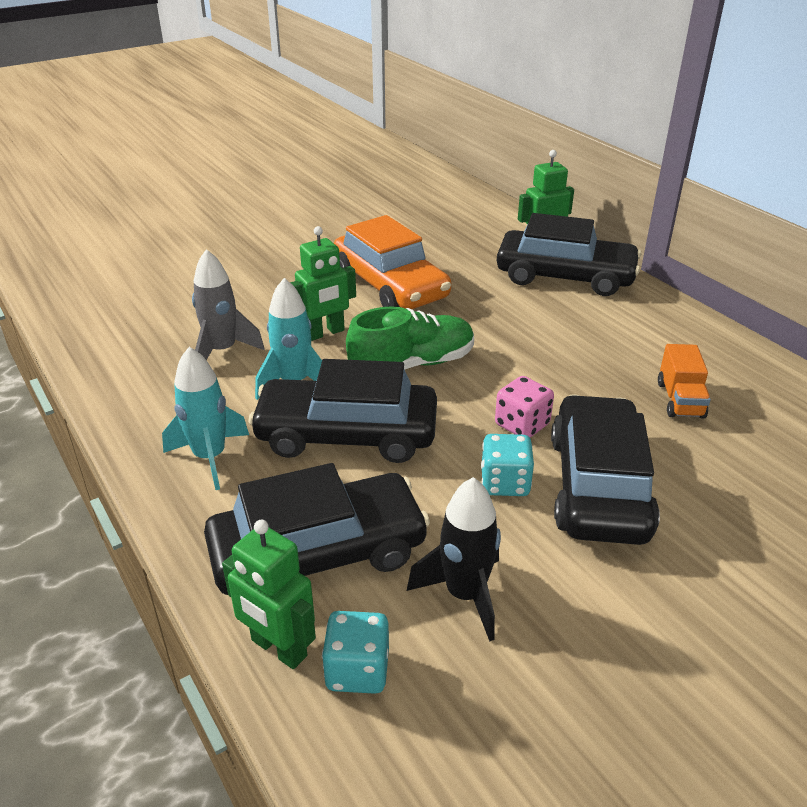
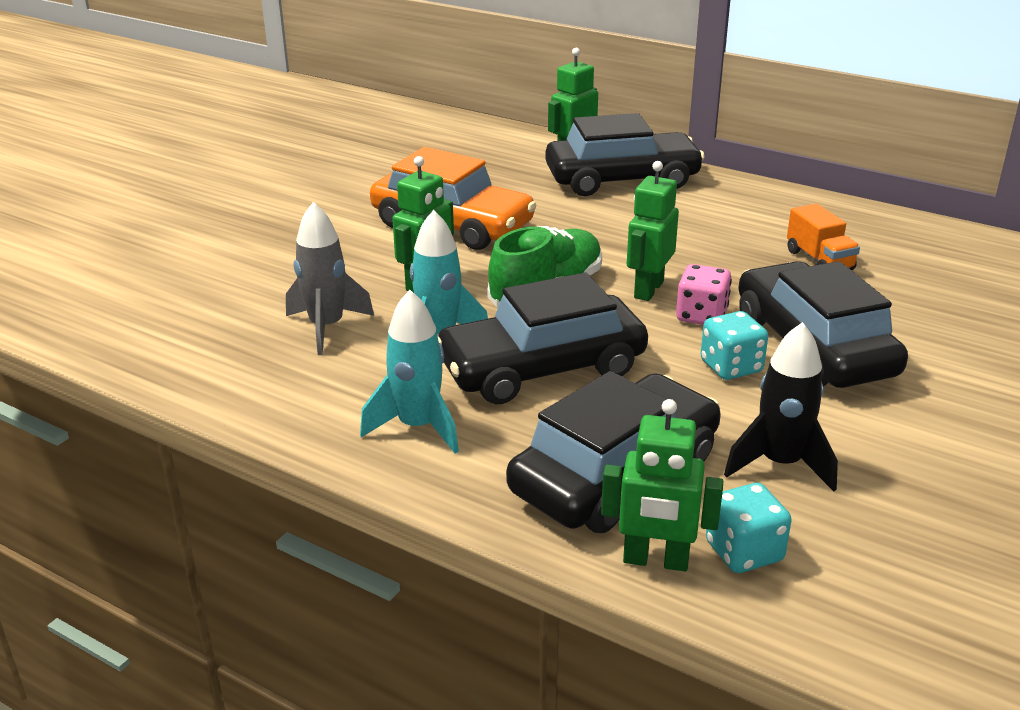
camera: 25 degrees left, 5 degrees down
none -> green robot [627,161,679,301]

